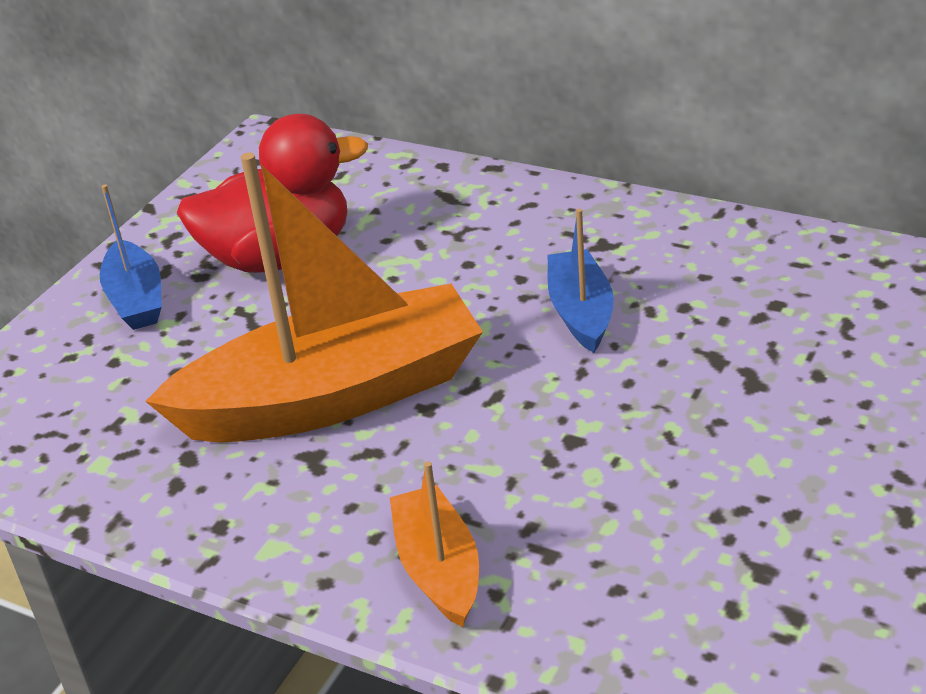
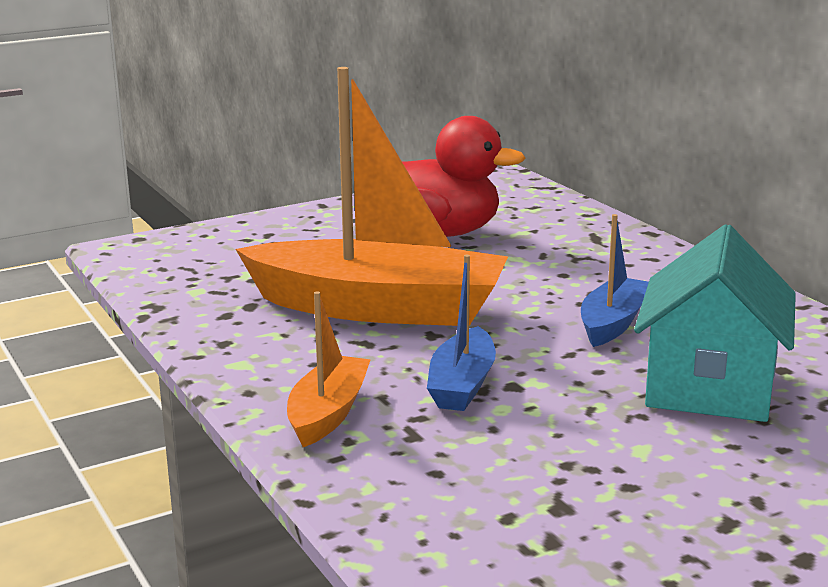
camera: 30 degrees right, 15 degrees down
blue boat [100,184,162,330] -> blue boat moved to [427,255,496,411]
none -> turquoise house [634,224,796,422]

